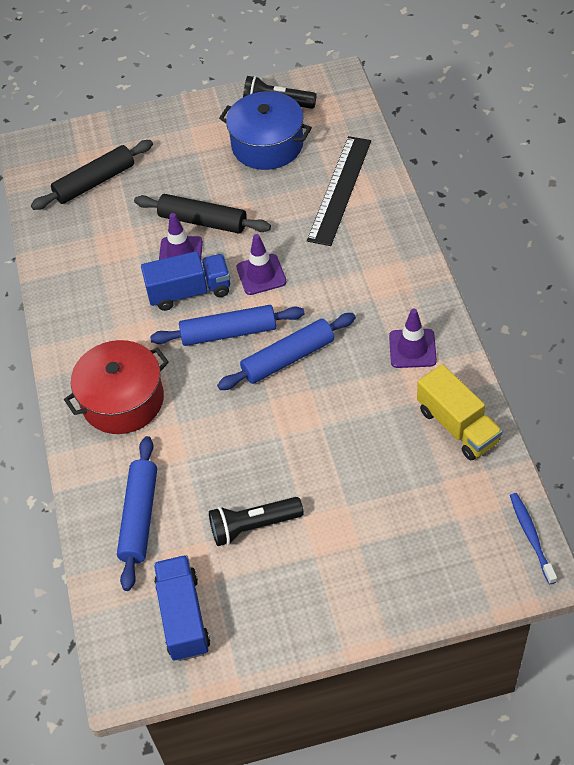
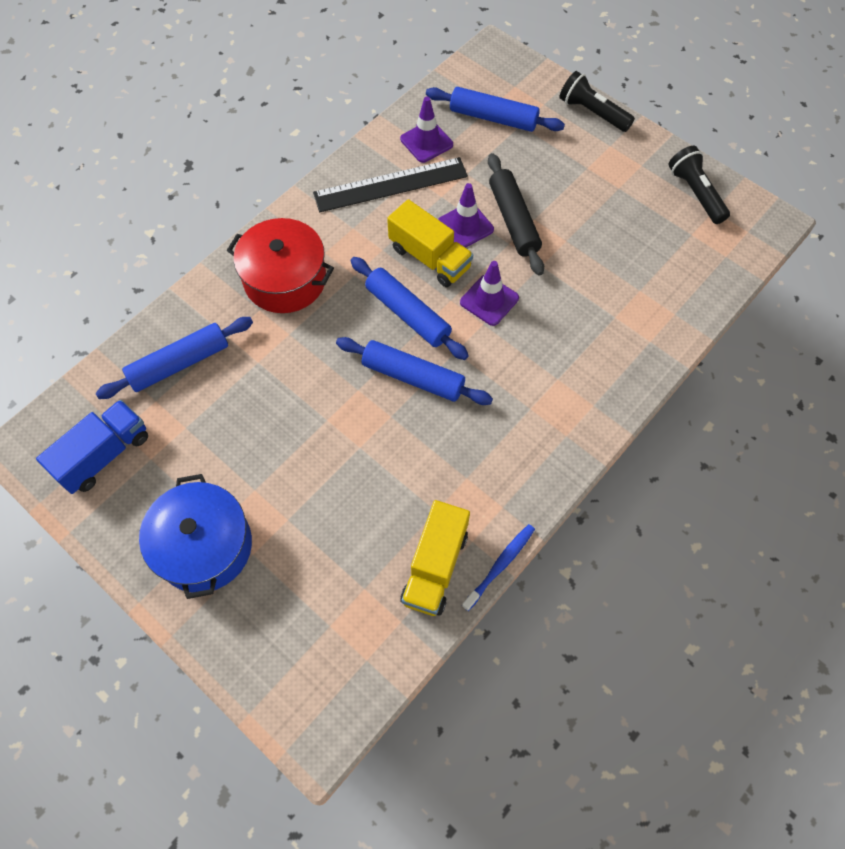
camera: 50 degrees right, 10 degrees up
black rolling pin [31,140,153,210] -> blue rolling pin [426,87,565,132]
blue truck [141,251,230,311] -> yellow truck [387,199,473,287]
black flashlight [209,497,304,546] -> black flashlight moved to [559,71,635,132]
blue pot [219,91,312,170] -> blue pot moved to [139,474,252,599]
black ruler [307,136,371,246] -> black ruler moved to [313,157,468,212]
purple traffic cone [389,309,437,368] -> purple traffic cone moved to [400,96,453,163]
blue toothbrush [510,493,557,584] -> blue toothbrush moved to [462,524,535,611]

